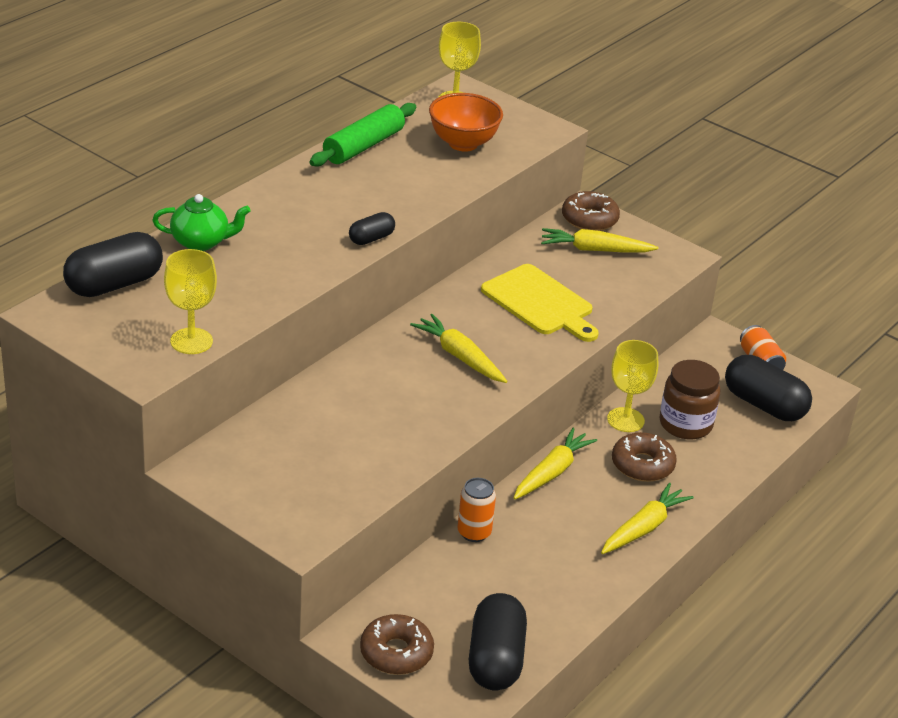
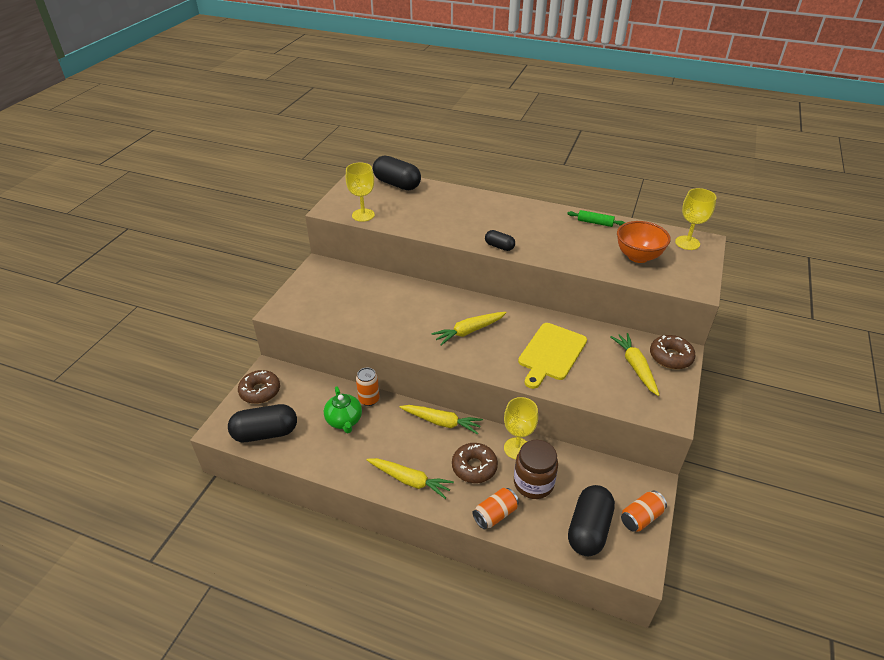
camera: 75 degrees right, 5 degrees up
green teapot [152,194,251,251] -> green teapot moved to [324,386,362,433]
green rolling pin [309,103,416,167] -> green rolling pin [567,210,625,227], size x0.57
yellow carrot [410,314,507,383] -> yellow carrot turned 150 degrees counterclockwise [432,312,507,345]
none -> orange can [473,488,519,529]

